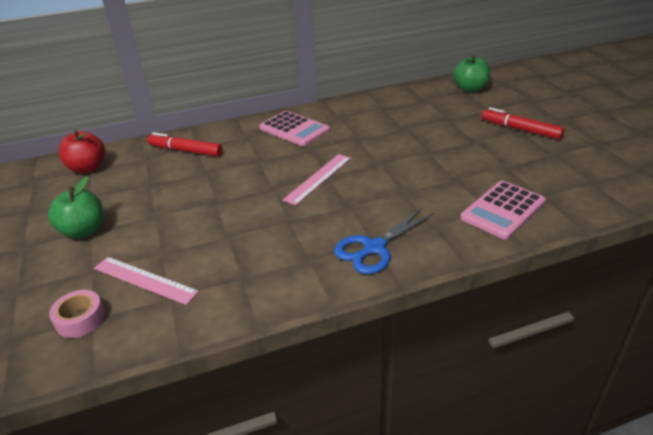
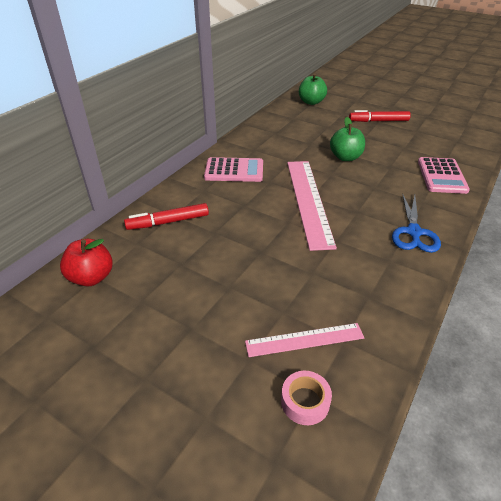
camera: 40 degrees left, 5 degrees up
green apple [48,176,103,239] -> green apple moved to [330,117,365,161]
pink ruler [283,154,351,205] -> pink ruler [287,161,337,251], size x1.74

